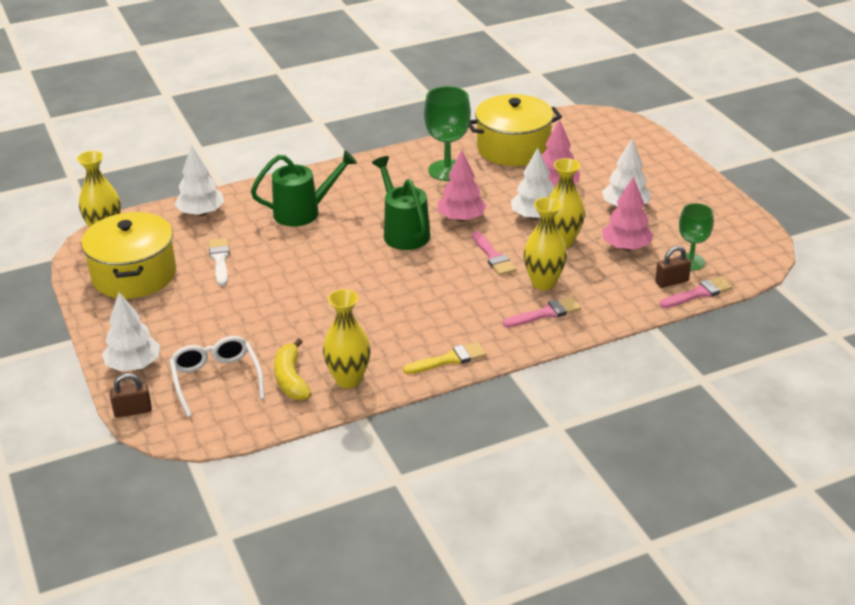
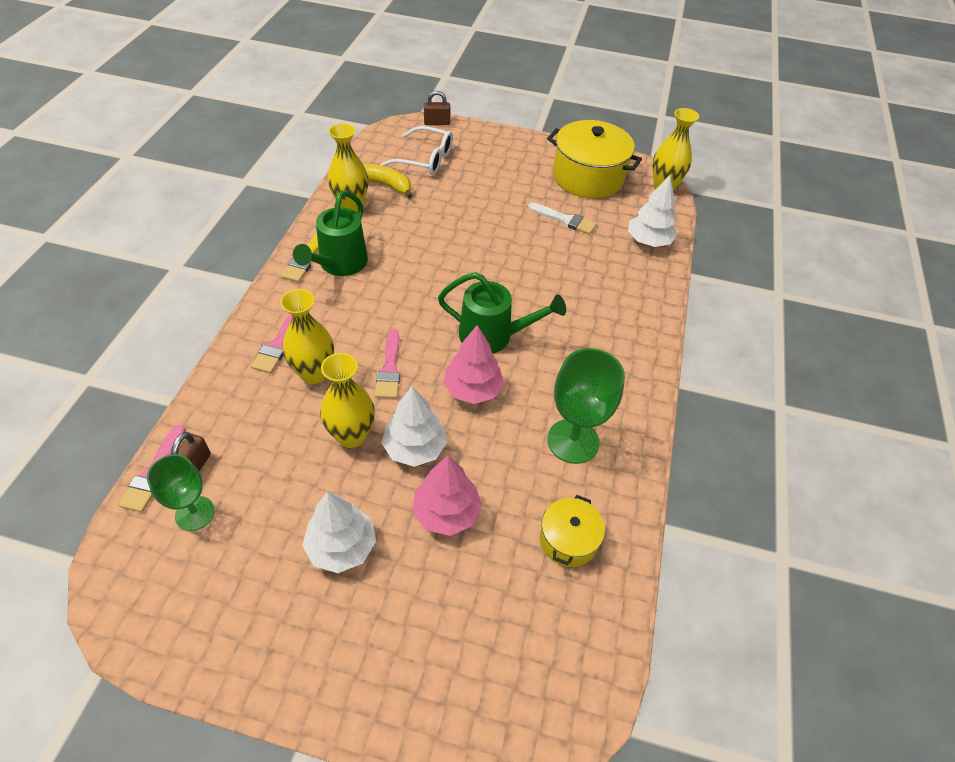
camera: 125 degrees right, 15 degrees up
white tree [102,292,160,372] -> none
brown padlock [110,373,152,417] -> brown padlock turned 60 degrees clockwise [424,91,450,125]
green watering can [251,150,357,226] -> green watering can moved to [293,191,368,276]
yellow pot [469,94,562,166] -> yellow pot [540,495,605,567], size x0.52
pink brush [472,231,516,276] -> pink brush turned 105 degrees counterclockwise [375,329,400,399]
pink tree [602,177,654,251] -> none

